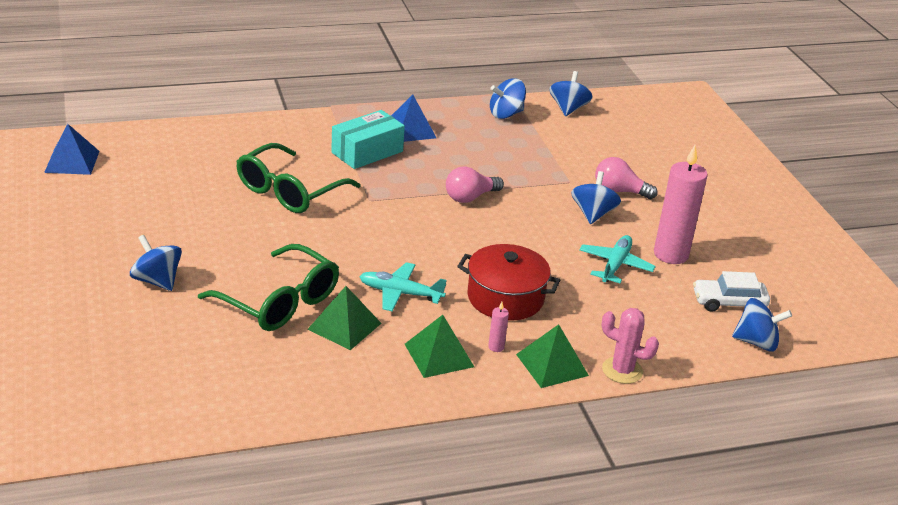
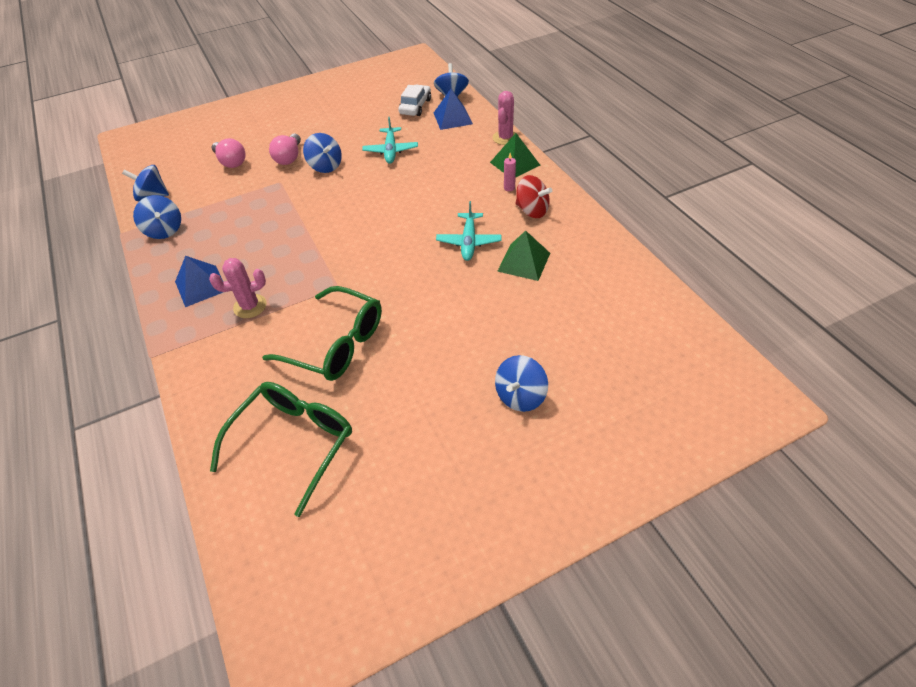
camera: 95 degrees left, 15 degrees up
blue pyramid [44,124,100,175] -> blue pyramid moved to [434,89,473,130]
green glasses [198,244,339,331] -> green glasses moved to [210,382,352,517]
turquoise box [331,110,405,169] -> pink cactus [209,258,266,318]
green pyramid [405,315,474,378] -> red spinning top [516,175,552,218]
pink light bulb [446,166,504,203] -> pink light bulb moved to [212,138,246,168]
red pot [457,244,561,321] -> none
blue spinning top [571,171,621,224] -> blue spinning top turned 135 degrees counterclockwise [303,133,342,173]
turquoise plane [579,235,656,283] -> turquoise plane turned 105 degrees counterclockwise [362,117,418,164]
pink candle [654,145,708,264] -> none
white car [693,271,770,312] -> white car turned 150 degrees counterclockwise [398,85,431,116]

